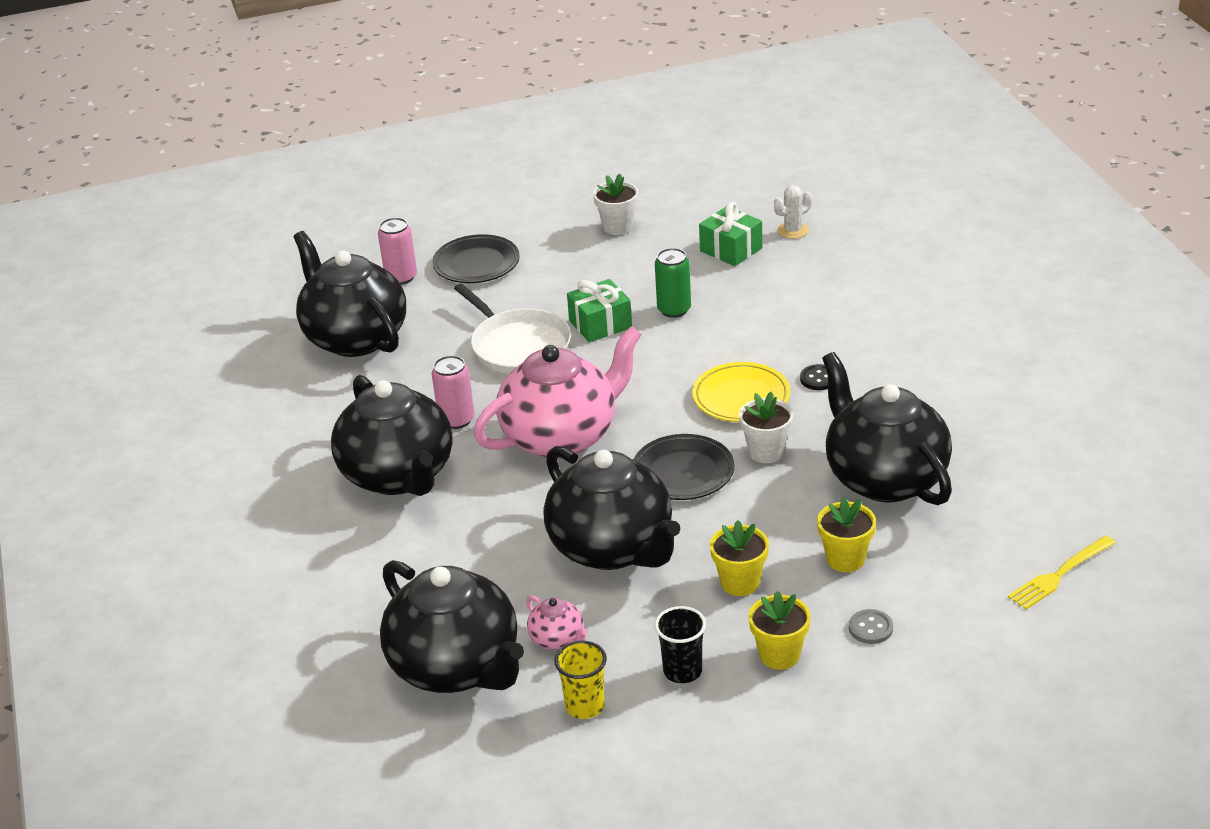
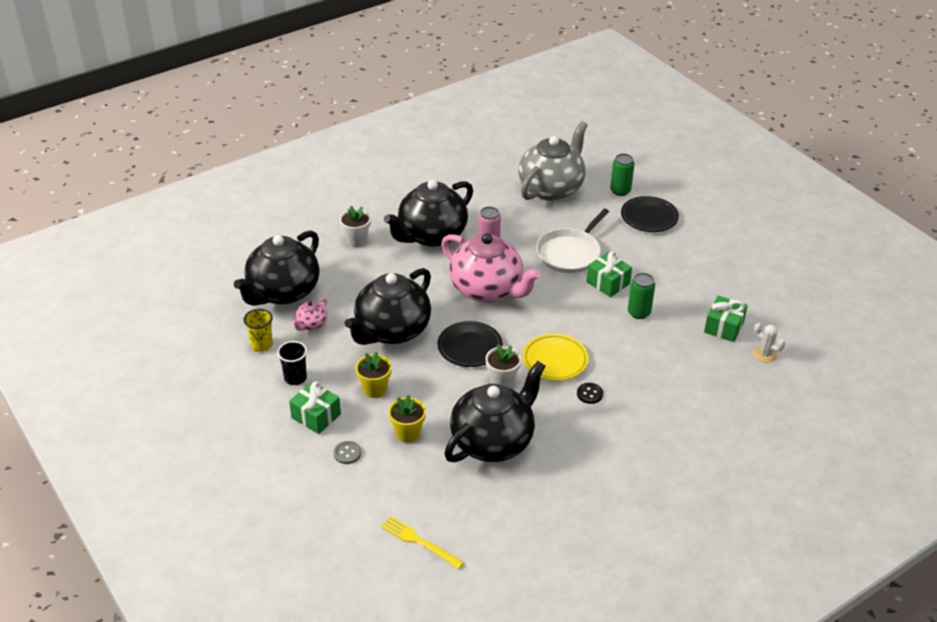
camera: 70 degrees right, 5 degrees up
black teapot [293,231,406,357] -> grey teapot [518,121,587,201]
pink can [378,217,417,285] -> green can [610,154,635,196]
white flower pot [593,174,639,235] -> white flower pot moved to [339,206,371,247]
yellow flower pot [748,591,811,670] -> green gift [289,381,341,434]

